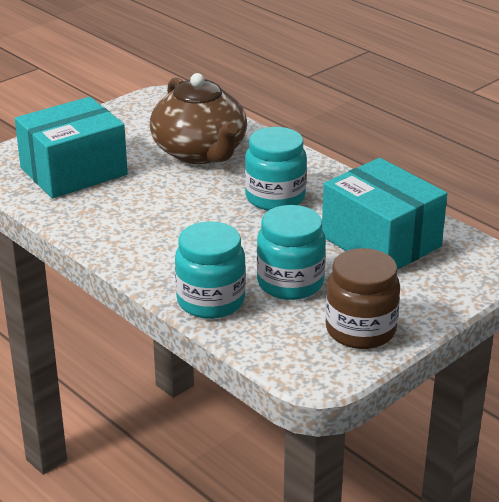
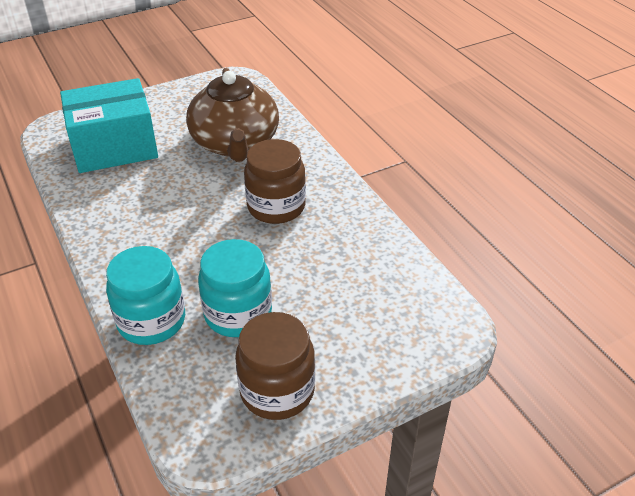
camera: 15 degrees right, 10 degrees up
turquoise jar [245,127,307,211] -> brown jar [244,139,306,224]
turquoise box [322,158,447,270] -> none

